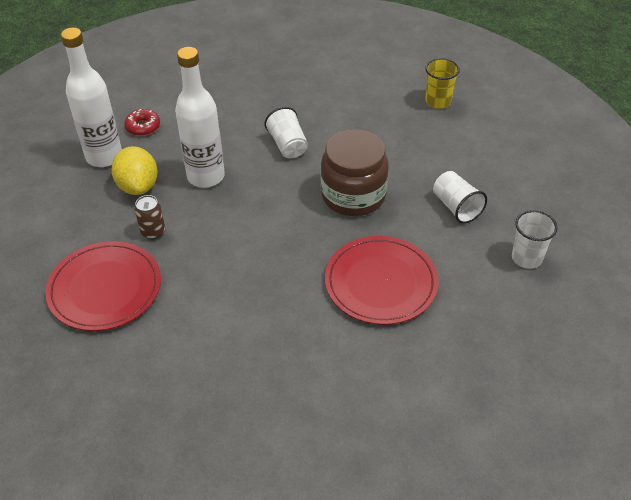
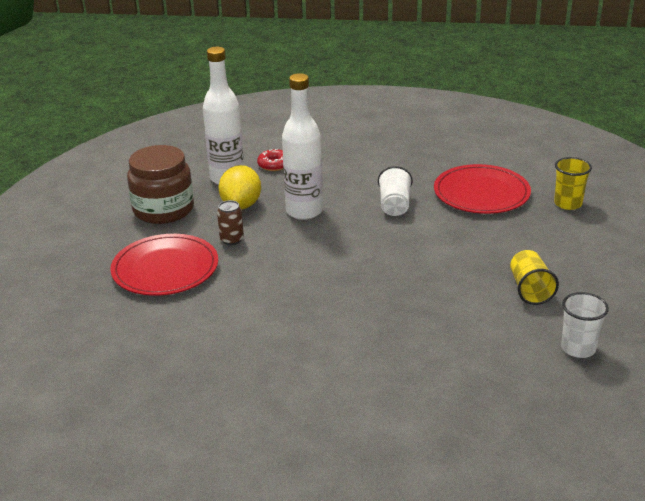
camera: 25 degrees right, 15 degrees down
brown jar [321,129,389,216] -> brown jar moved to [127,145,194,224]
red plate [325,236,438,325] -> red plate moved to [434,164,531,214]
white cup [433,171,487,224] -> yellow cup [510,250,559,305]

